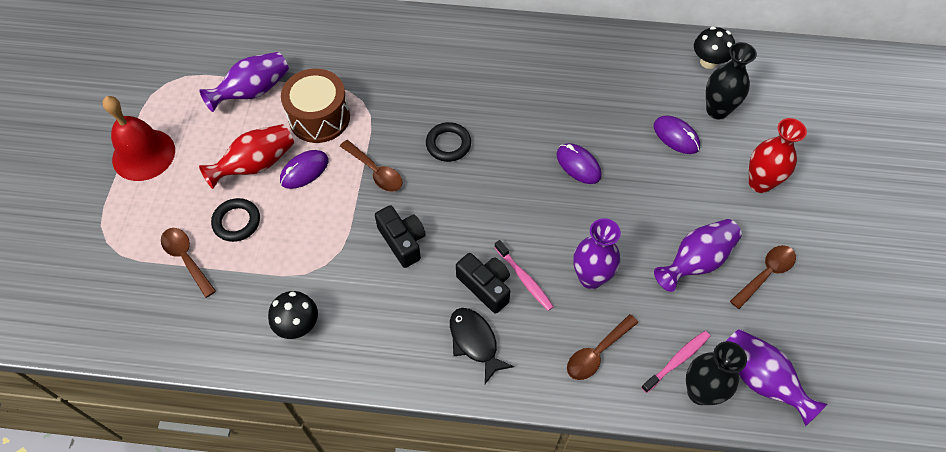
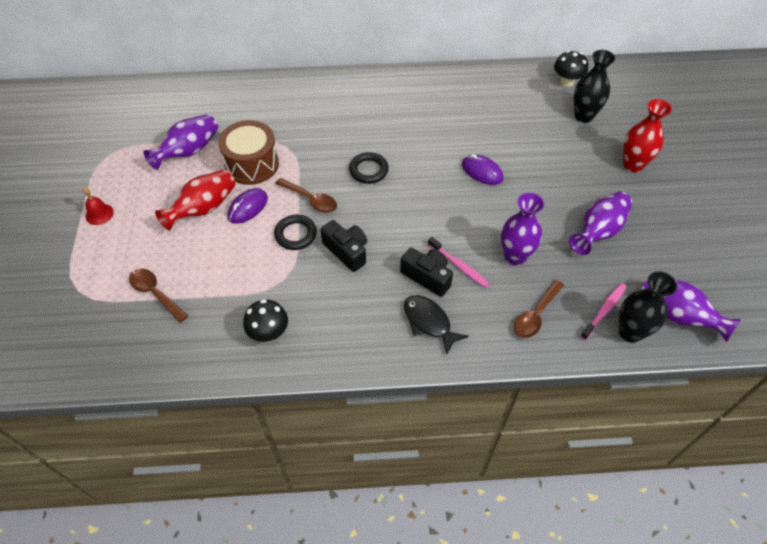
camera: 10 degrees left, 5 degrees down
red bell [103,96,175,181] -> red bell [82,187,114,225], size x0.49
black ring [211,198,260,242] -> black ring moved to [274,215,317,250]
purple mouse [654,115,700,154] -> none
brown spoon [730,245,796,309] -> none

